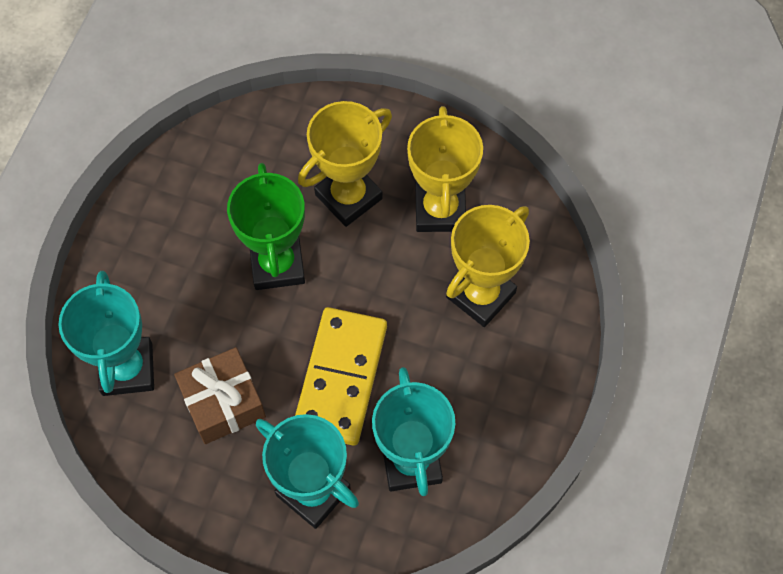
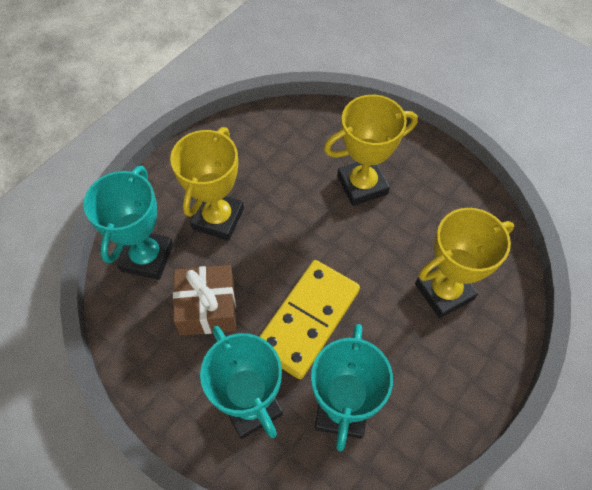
camera: 20 degrees right, 5 degrees down
green trophy [227,163,305,290] -> none
yellow trophy [407,106,483,232] -> yellow trophy moved to [170,127,244,241]

